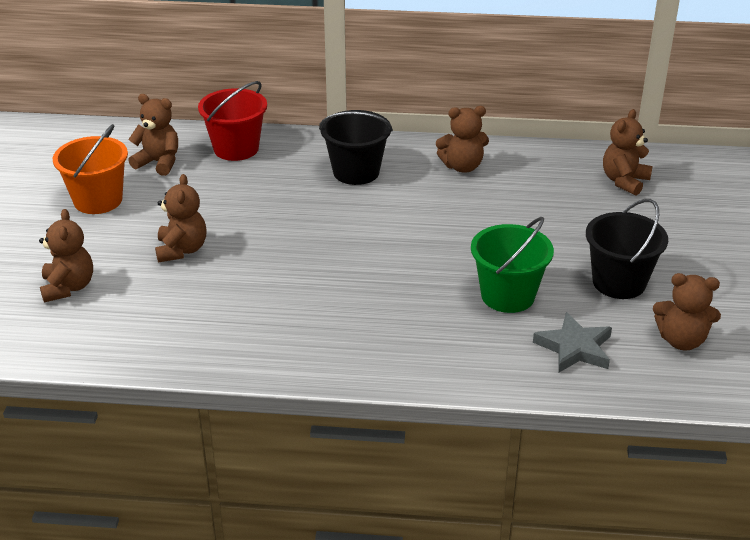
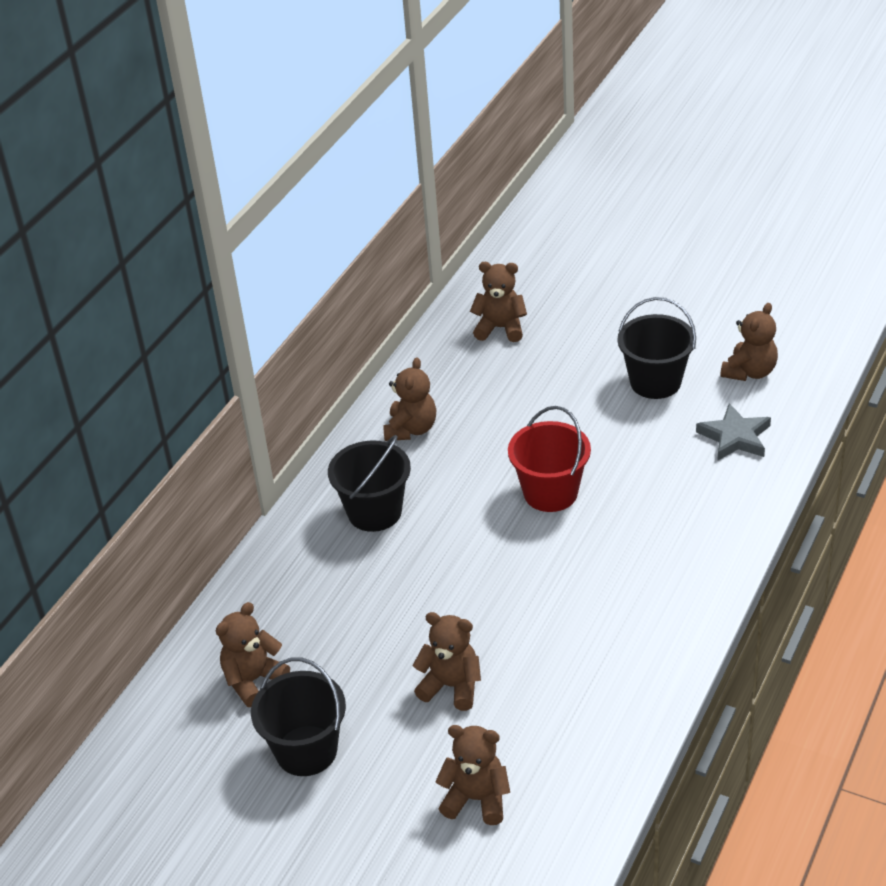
camera: 65 degrees left, 5 degrees up
orange bucket [53,124,128,214] -> black bucket [251,657,346,776]
red bucket [198,81,267,161] -> red bucket moved to [508,406,591,512]
green bucket [471,217,554,313] -> none
brown teddy bear [603,109,653,196] -> brown teddy bear turned 135 degrees clockwise [470,262,527,342]

